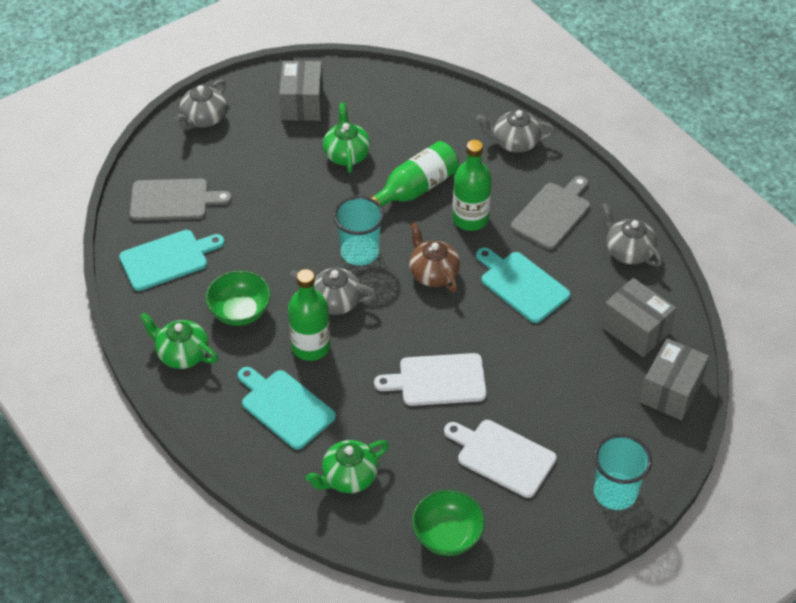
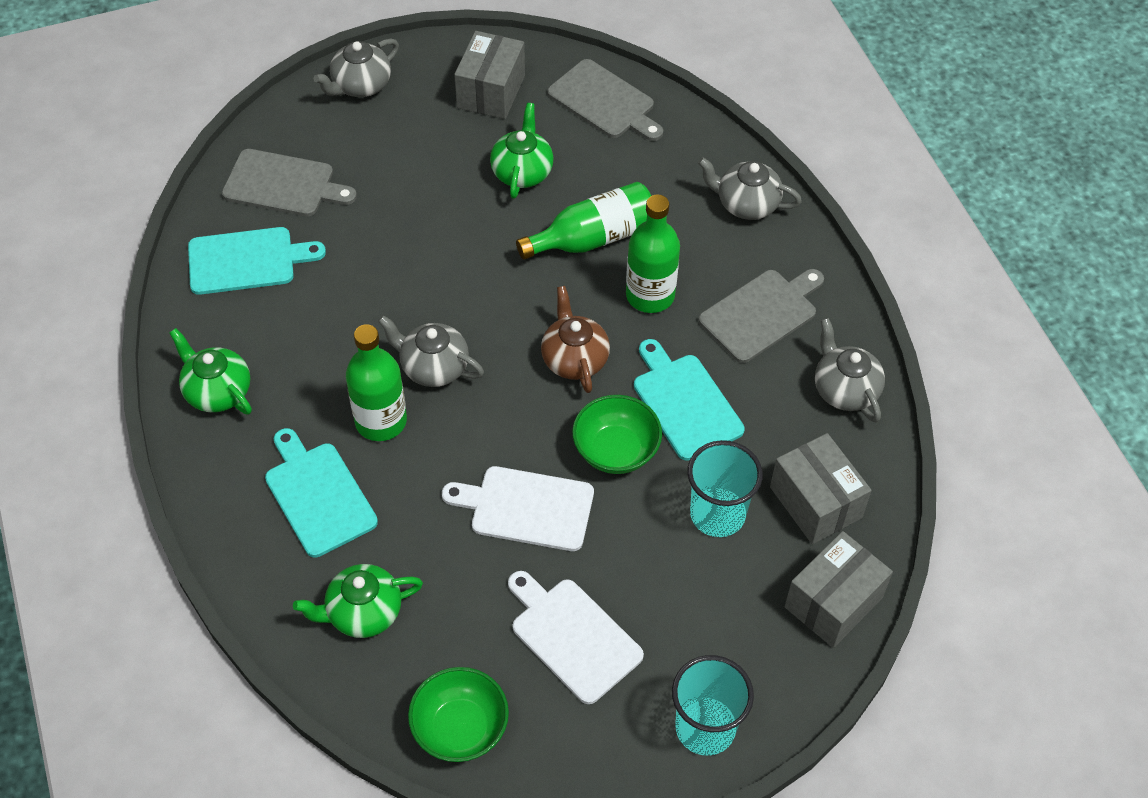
camera: 15 degrees right, 5 degrees up
green bowl [206,271,271,326] -> green bowl moved to [572,395,662,474]
turquoise cup [333,196,384,266] -> turquoise cup moved to [687,440,763,537]
none -> grey cutting board [547,59,663,141]

